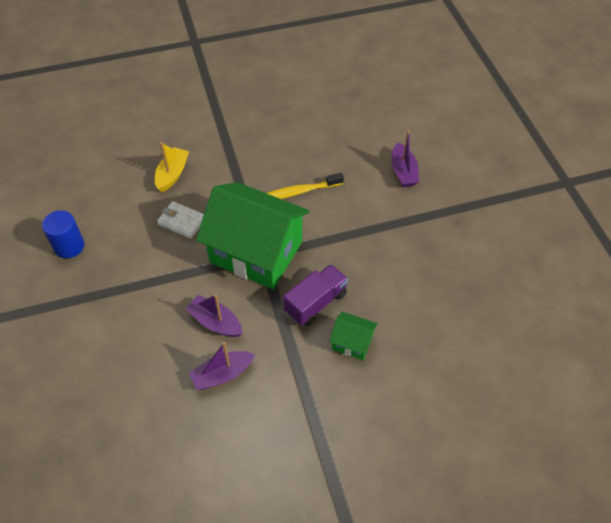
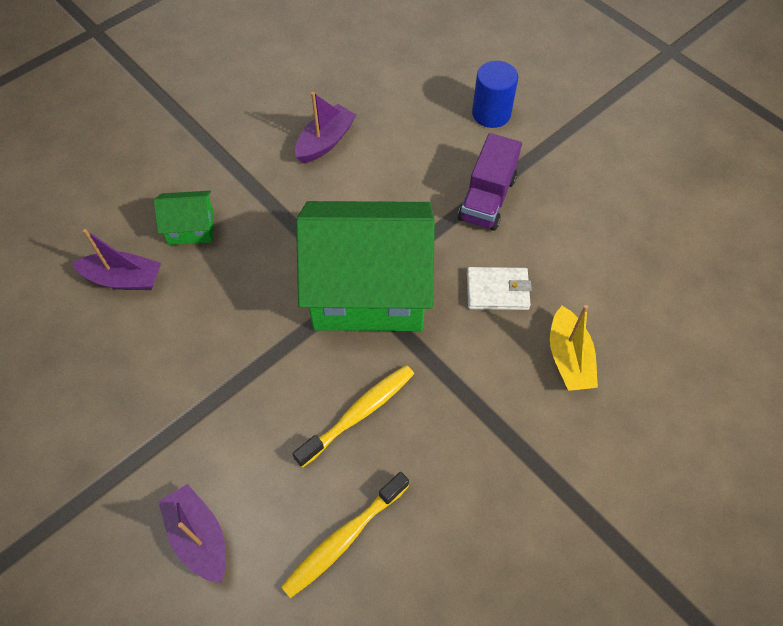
camera: 155 degrees right, 5 degrees up
blue cylinder [42,210,84,258] -> blue cylinder moved to [472,61,518,128]
purple boat [186,294,242,337] -> purple boat moved to [72,229,161,290]
purple truck [283,264,348,326] -> purple truck moved to [458,133,522,231]
none -> yellow toothbrush [281,472,409,598]

